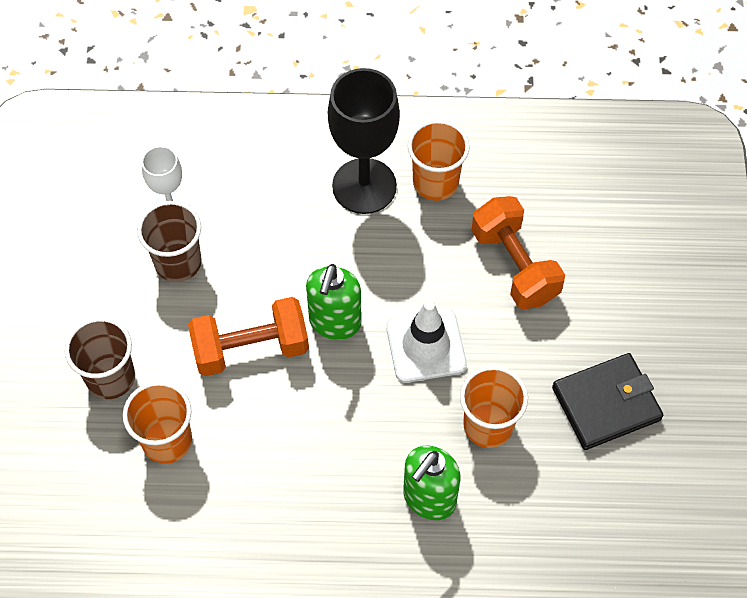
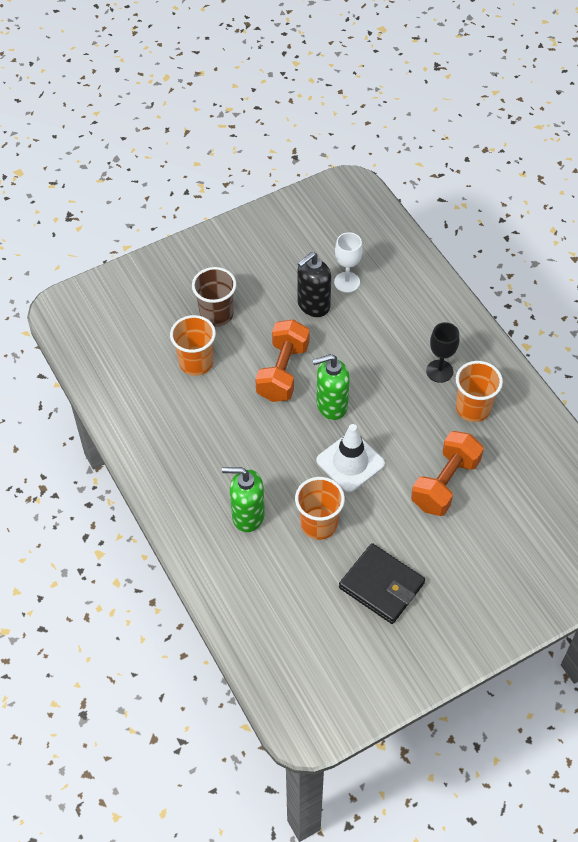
camera: 60 degrees right, 5 degrees down
brown cup [137,201,202,282] -> black soap dispenser [297,252,331,317]
orange dumbbell [188,297,309,376] -> orange dumbbell turned 60 degrees clockwise [255,320,310,402]
black goblet [328,68,400,214] -> black goblet [426,322,459,383], size x0.56

